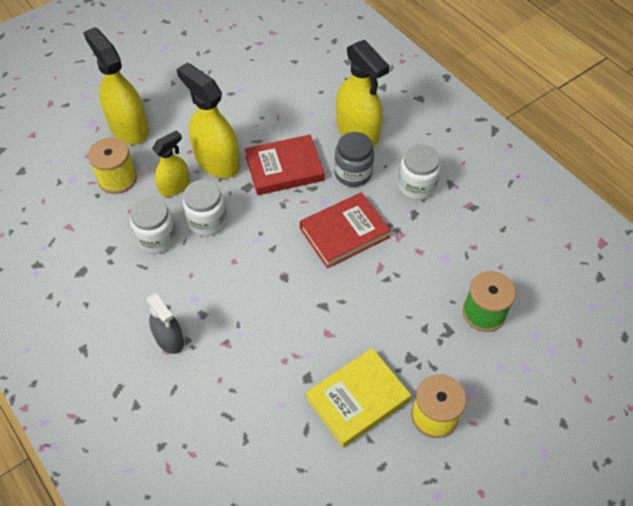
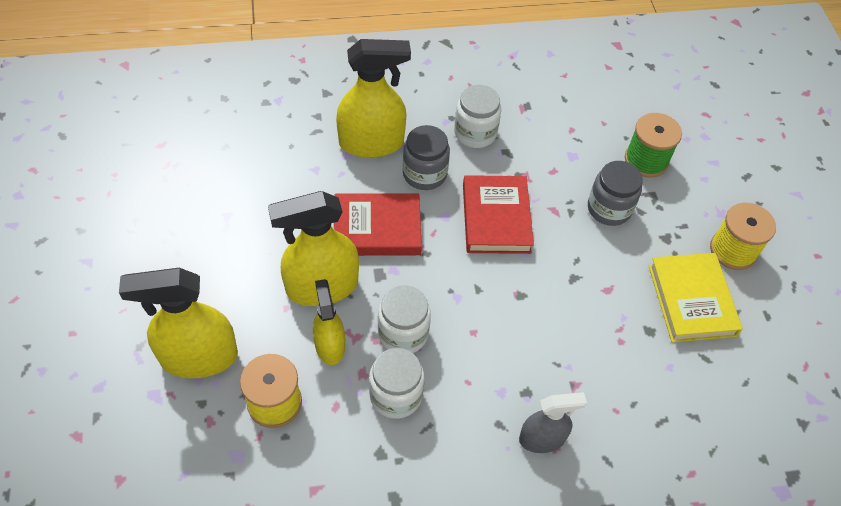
camera: 65 degrees left, 0 degrees up
red book [245,135,325,195] -> red book turned 75 degrees clockwise [334,194,422,256]
none -> grey jar [588,161,643,226]

